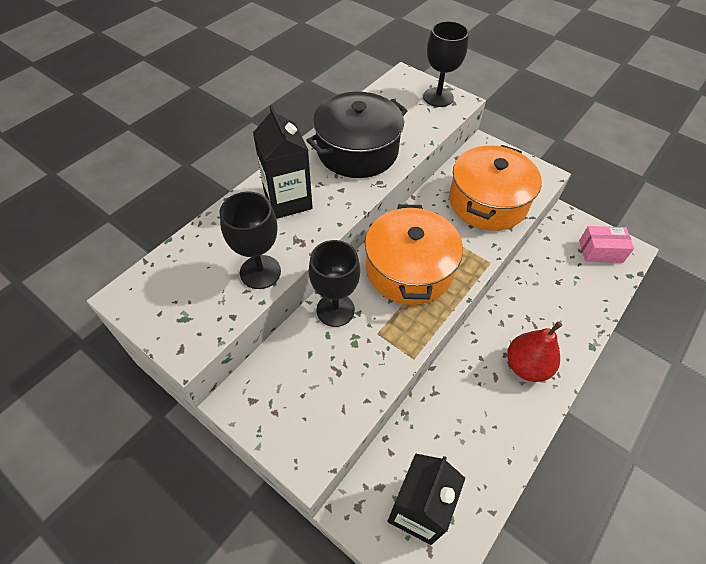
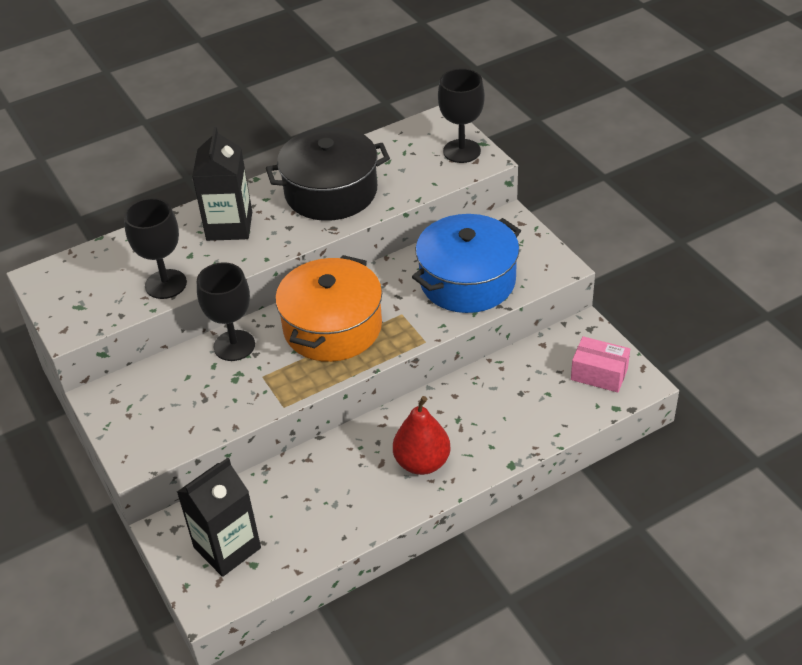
camera: 25 degrees right, 10 degrees down
orange pot [449,145,542,231] -> blue pot [412,214,521,313]

